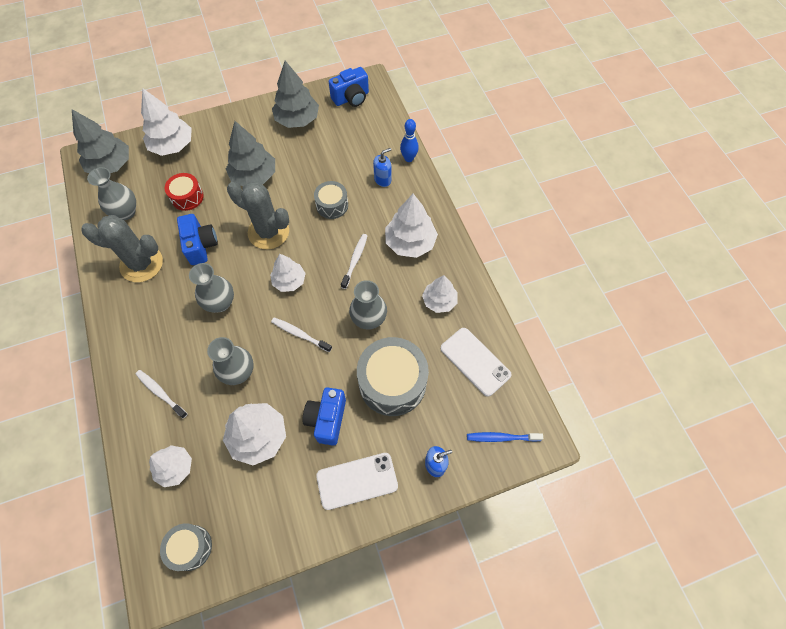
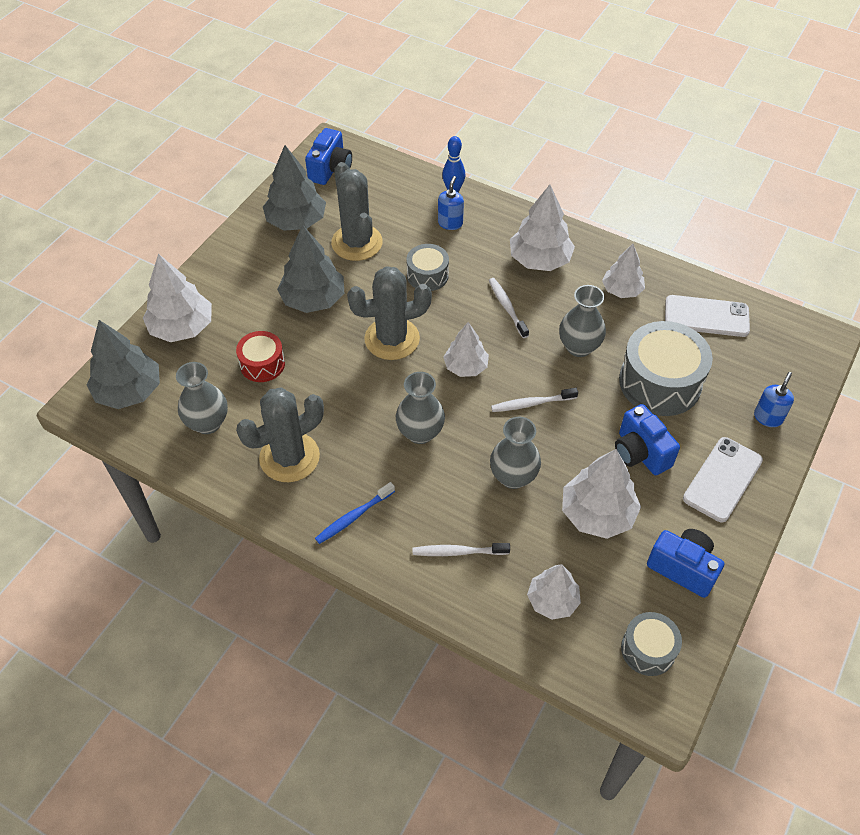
camera: 40 degrees left, 10 degrees down
blue camera [177,214,218,265] -> blue camera moved to [647,529,724,598]
blue toothbrush [467,432,543,442] -> blue toothbrush moved to [315,482,395,544]
none -> grey cactus [331,162,383,261]

